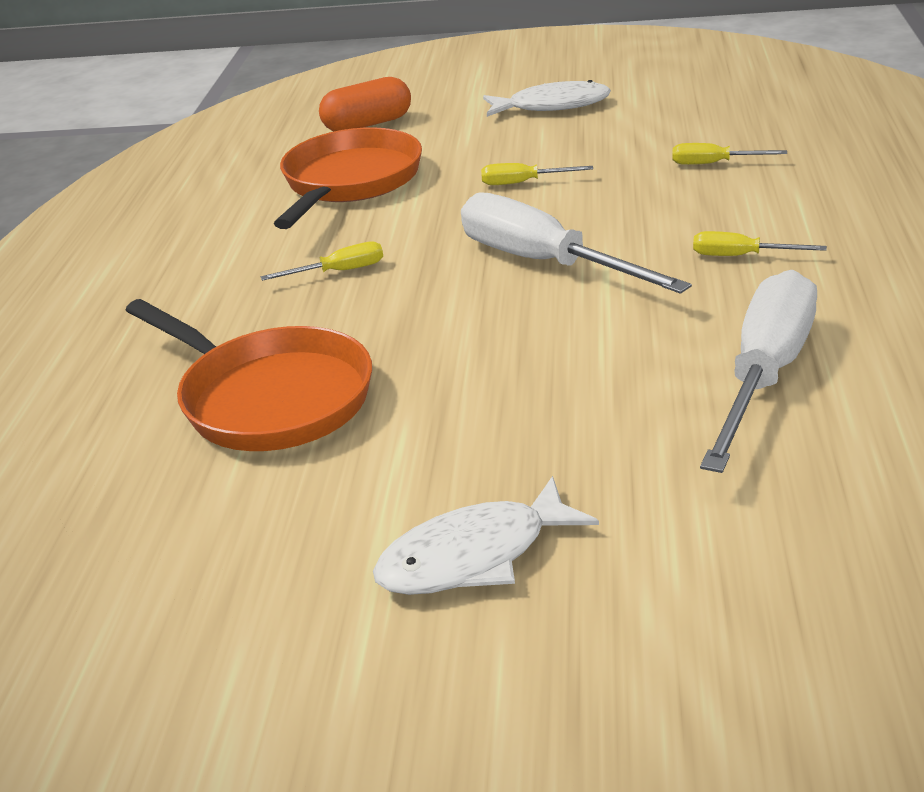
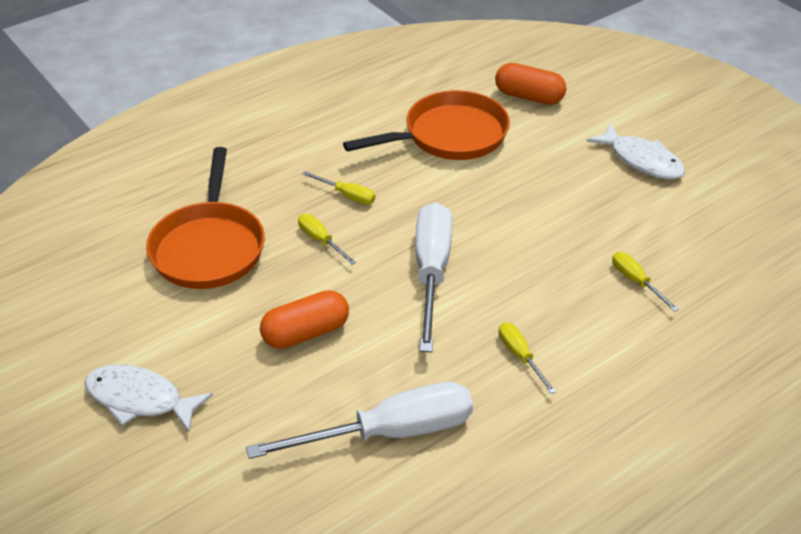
camera: 45 degrees right, 10 degrees up
yellow screwdriver [481,163,593,185] -> yellow screwdriver moved to [298,214,356,265]
none -> orange capsule [260,290,349,349]

